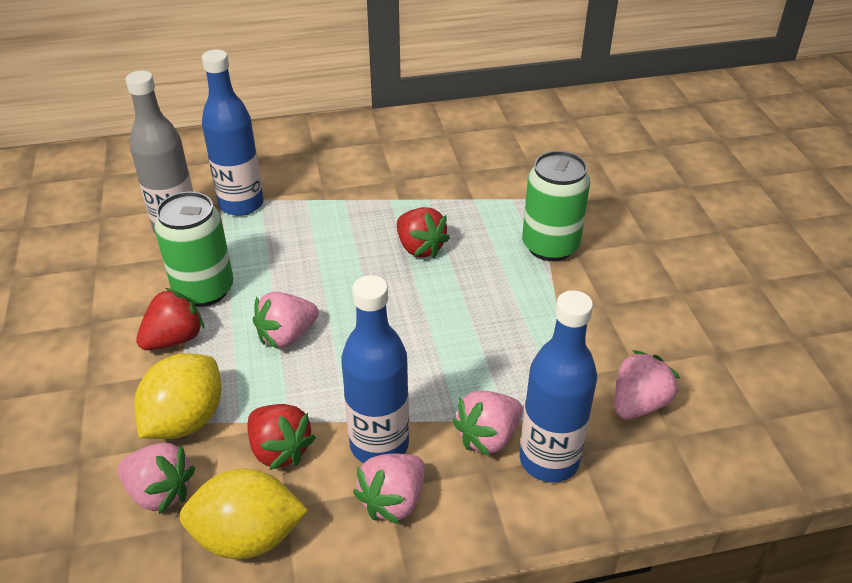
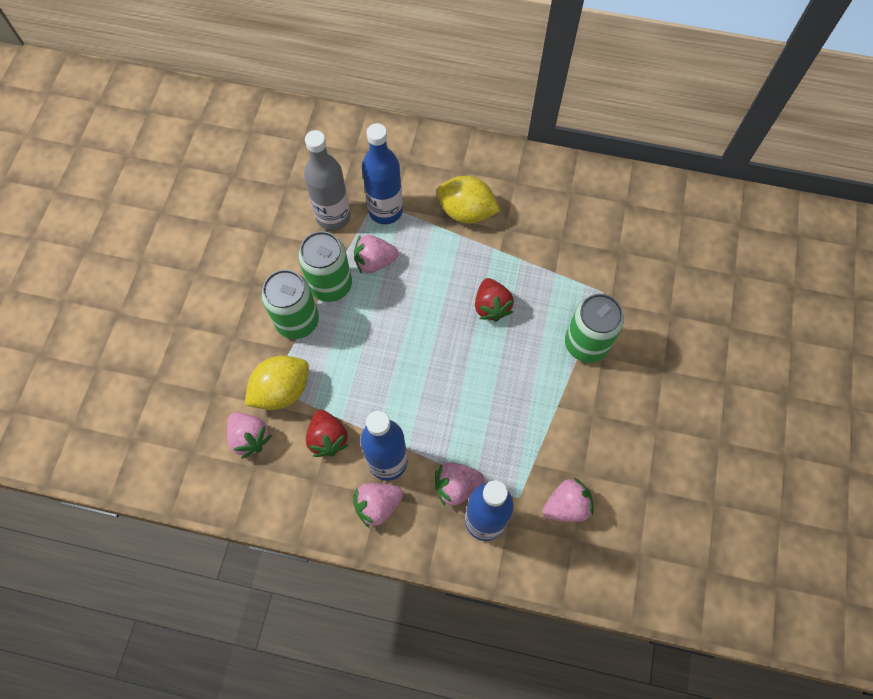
camera: 25 degrees right, 25 degrees up
red strawberry [136,288,204,350] -> green can [261,270,319,339]
yellow lemon [179,469,308,559] -> yellow lemon moved to [437,176,500,224]
pink strawberry [253,292,319,348] -> pink strawberry moved to [354,235,399,274]

